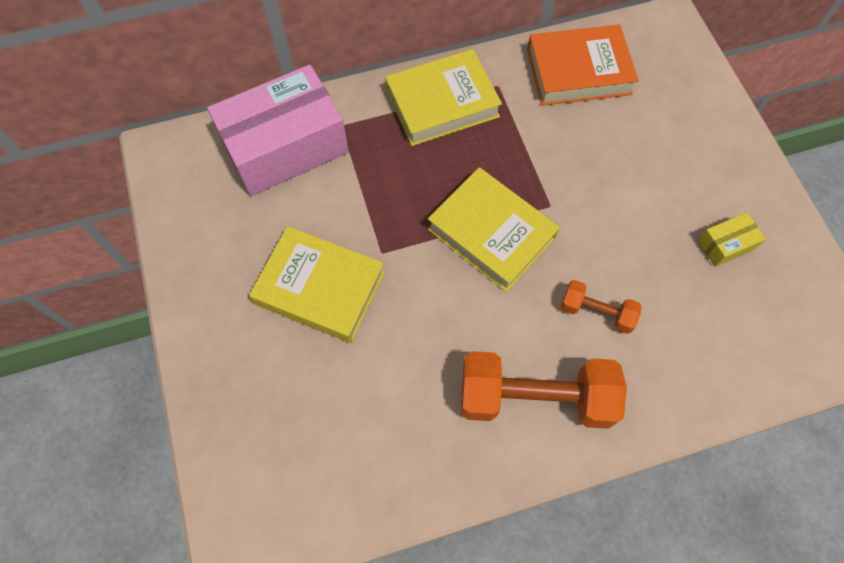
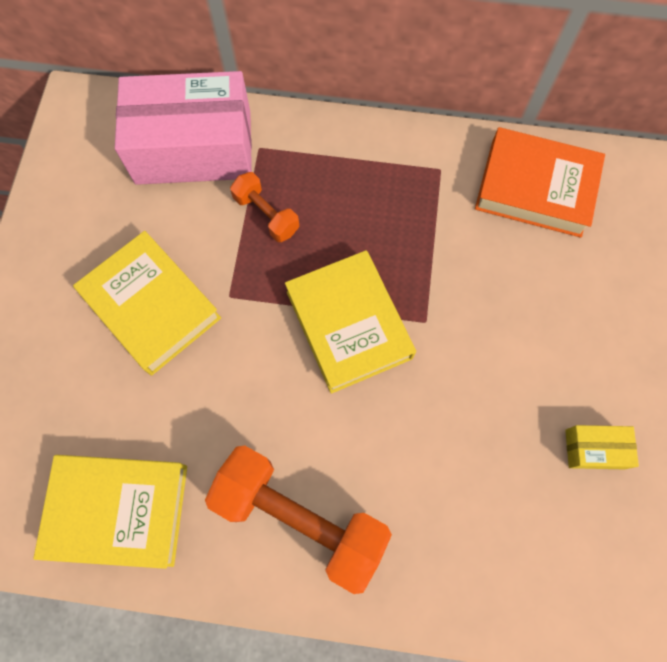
camera: 25 degrees right, 5 degrees up
yellow book [385,49,502,146] -> yellow book moved to [33,455,187,569]
orange dumbbell [561,280,642,334] -> orange dumbbell moved to [230,172,300,242]

